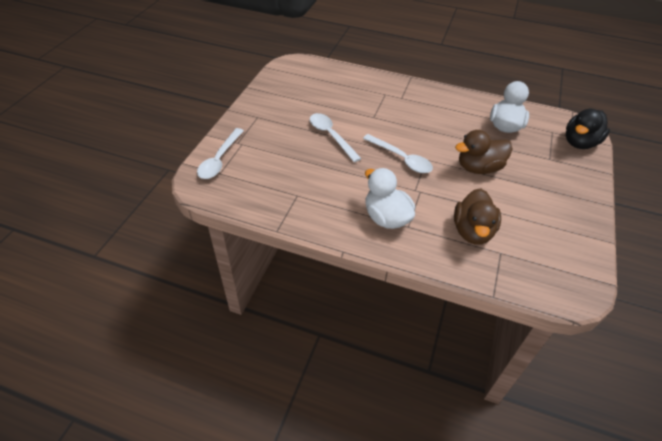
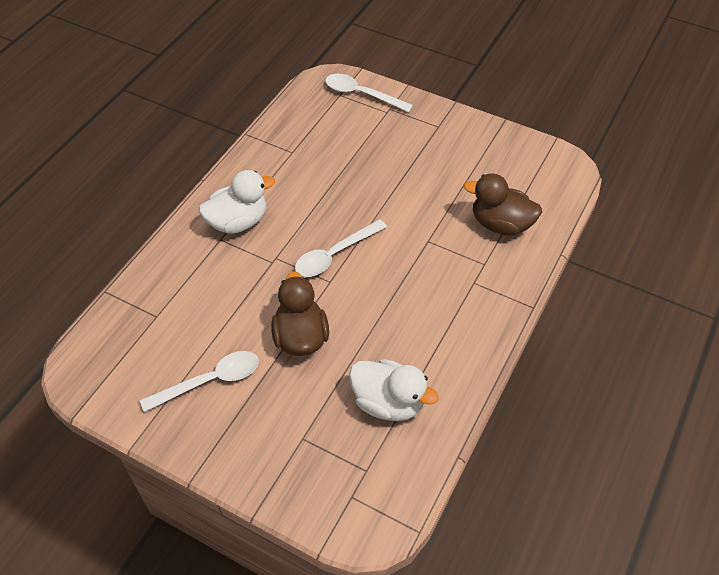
camera: 100 degrees right, 5 degrees up
white spoon [310,113,362,162] -> white spoon moved to [140,351,259,412]
brown duck [454,188,501,244] -> brown duck moved to [464,173,542,236]
black duck [566,109,610,149] -> none

